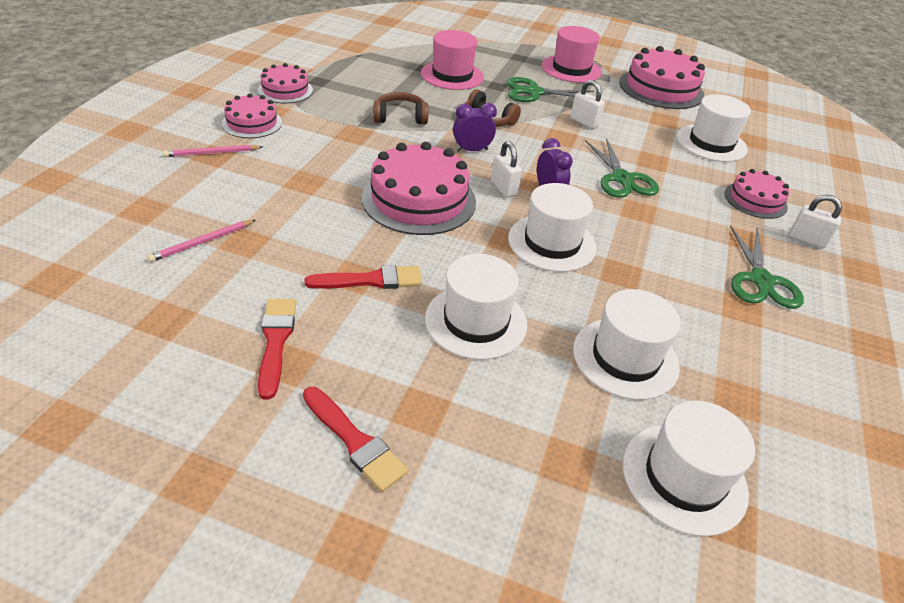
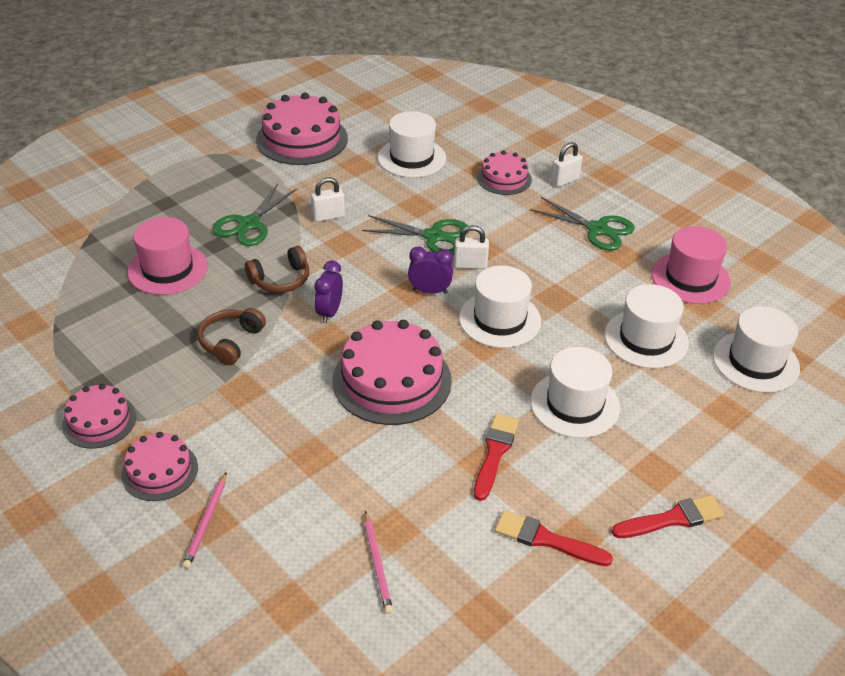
camera: 60 degrees left, 0 degrees up
white padlock [491,141,522,197] -> white padlock moved to [454,225,489,269]
pink hat [542,26,602,83] -> pink hat moved to [651,226,731,304]

